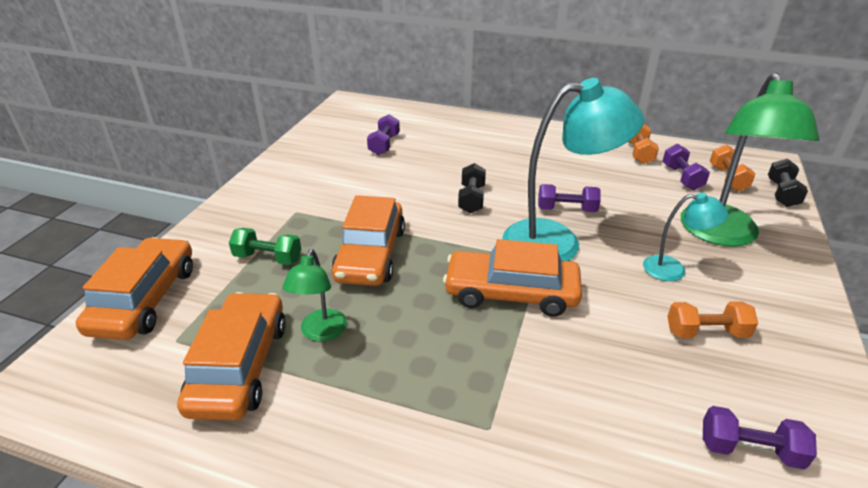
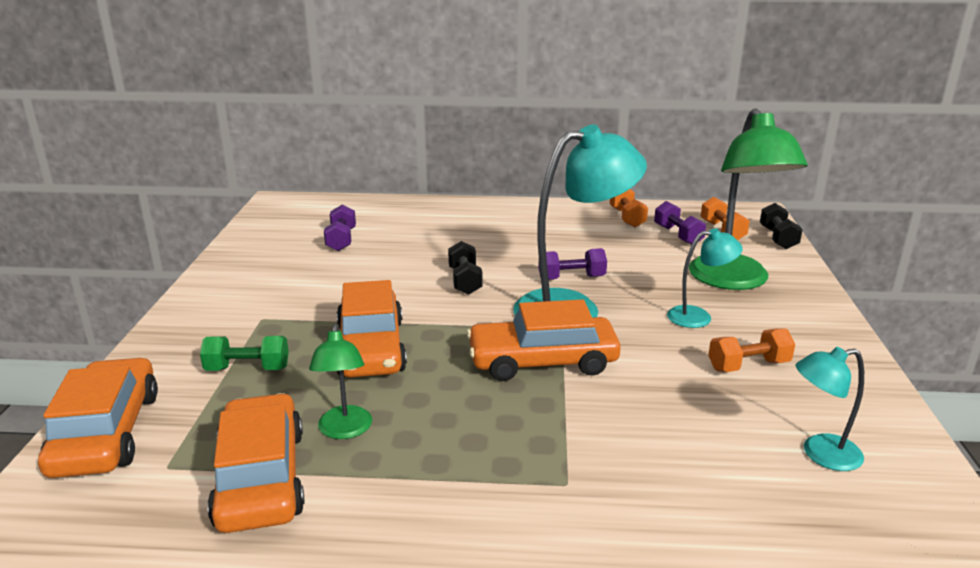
camera: 15 degrees left, 10 degrees down
purple dumbbell [703,406,817,469] -> turquoise lamp [796,347,864,471]

